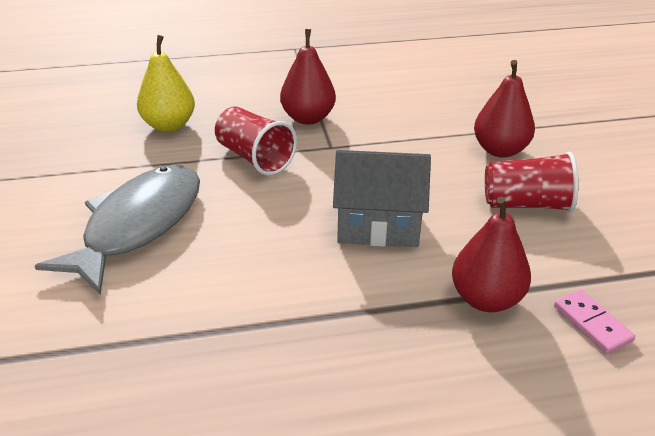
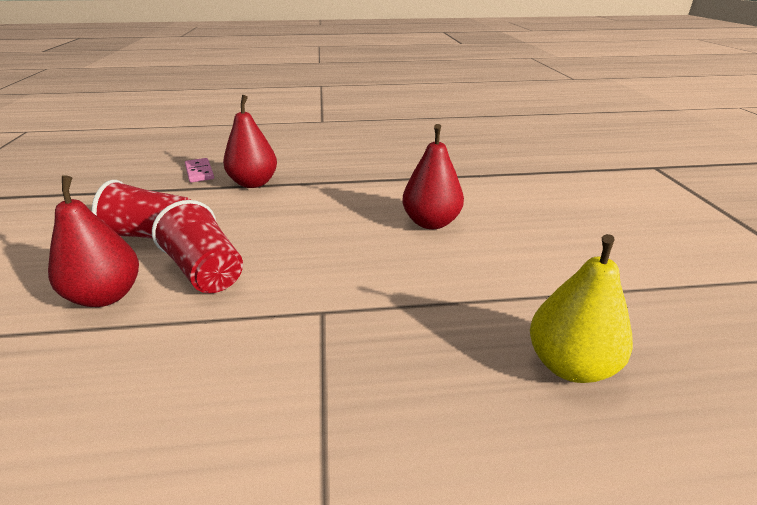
camera: 175 degrees left, 5 degrees down
grey fish [35,165,200,295] -> none
red cup [215,106,297,176] -> red cup moved to [152,200,243,293]
red pear [280,29,336,125] -> red pear moved to [402,124,464,229]
grey house [333,150,431,247] -> none

